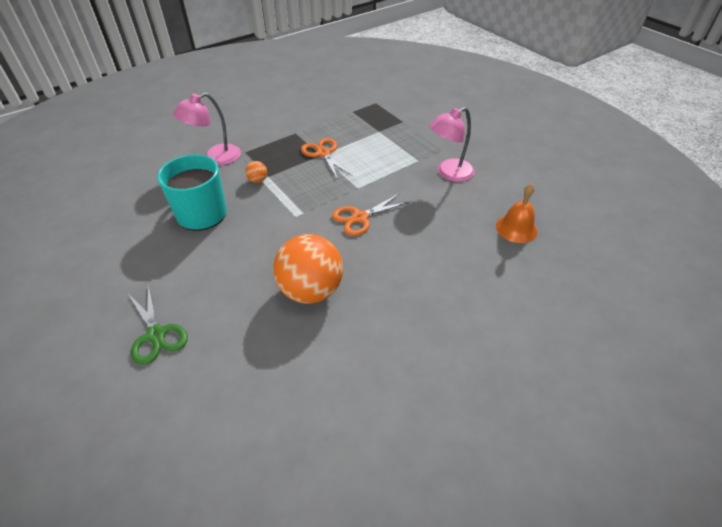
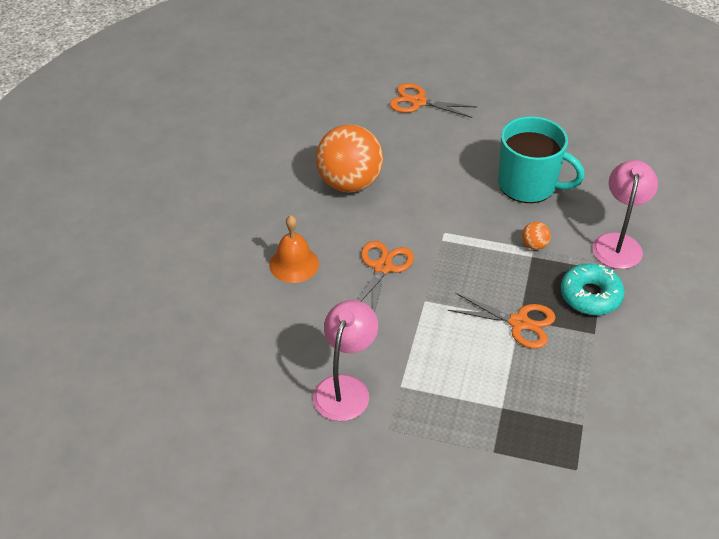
camera: 140 degrees right, 0 degrees up
green scissors [129,284,188,365] -> orange scissors [390,83,477,118]
orange bell [496,184,538,243] -> orange bell moved to [269,215,319,283]
none -> turquoise donut [561,264,625,315]

